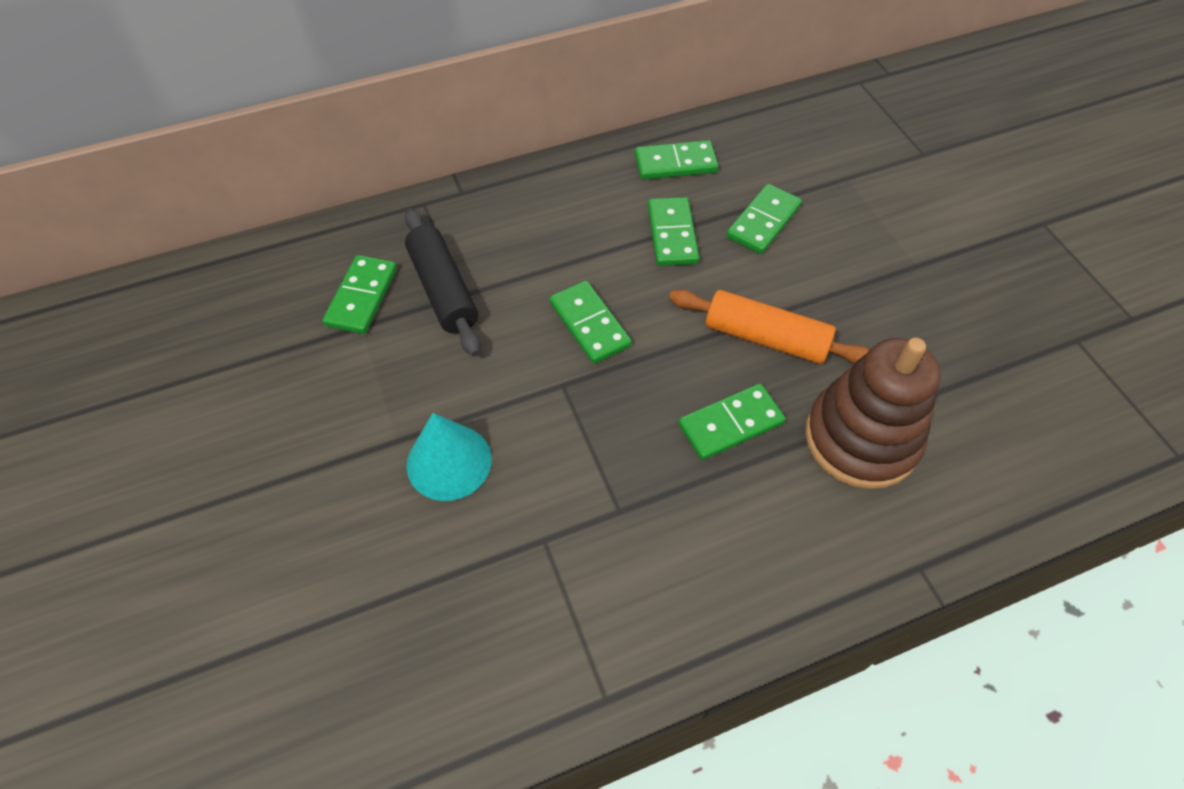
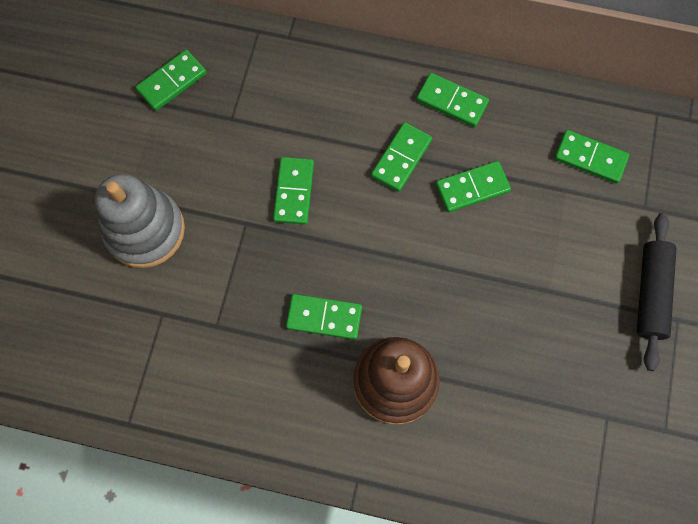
camera: 35 degrees right, 15 degrees up
black rolling pin [405,208,481,357] -> black rolling pin moved to [637,213,676,371]
turquoise cone [407,413,492,501] -> grey stacking toy [95,174,185,268]
orange rolling pin [669,289,869,364] -> none
none -> green domino [554,130,629,184]

